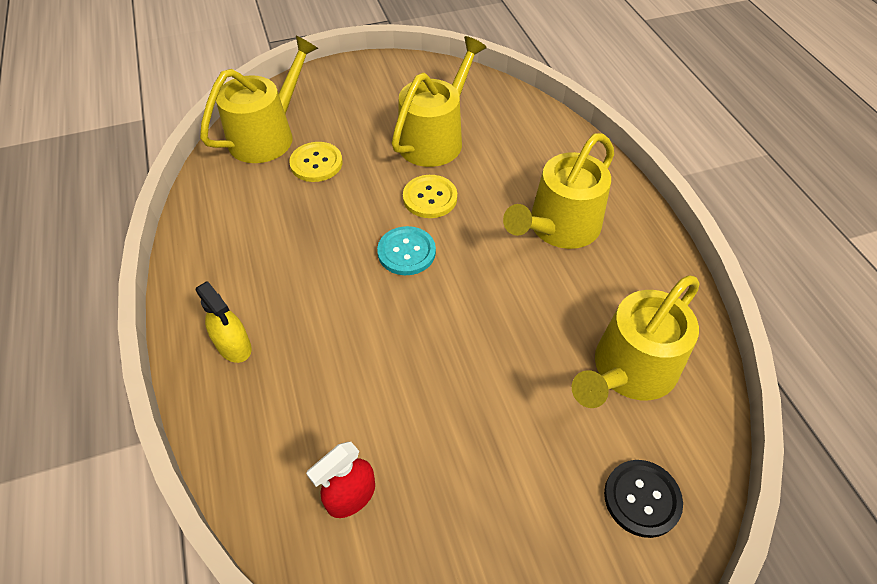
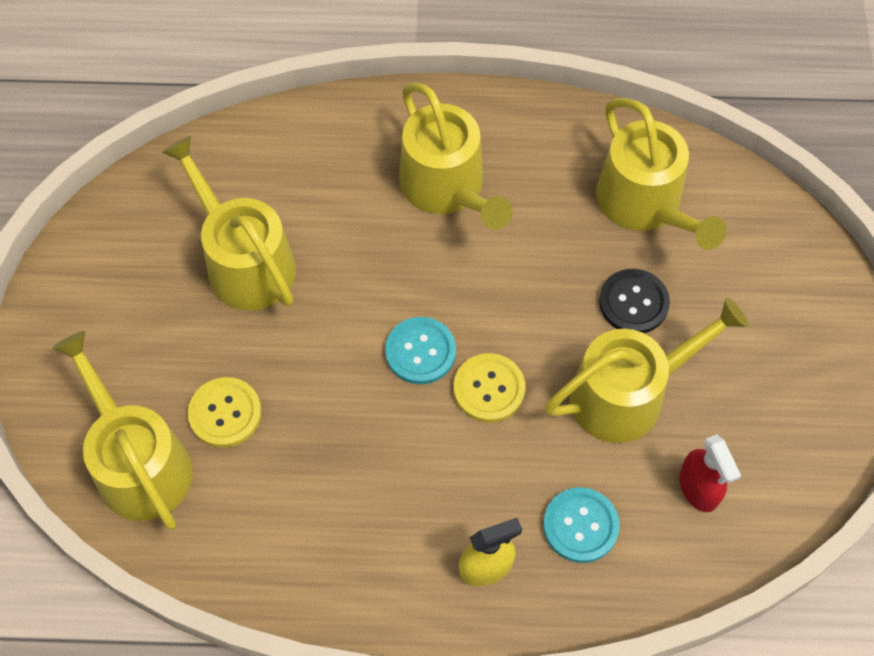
camera: 70 degrees left, 10 degrees up
yellow button [403,175,457,218] -> yellow button moved to [453,353,525,422]
black button [604,460,683,538] -> black button moved to [599,269,670,333]
none -> turquoise button [543,488,620,563]
none -> yellow watering can [545,298,749,443]

